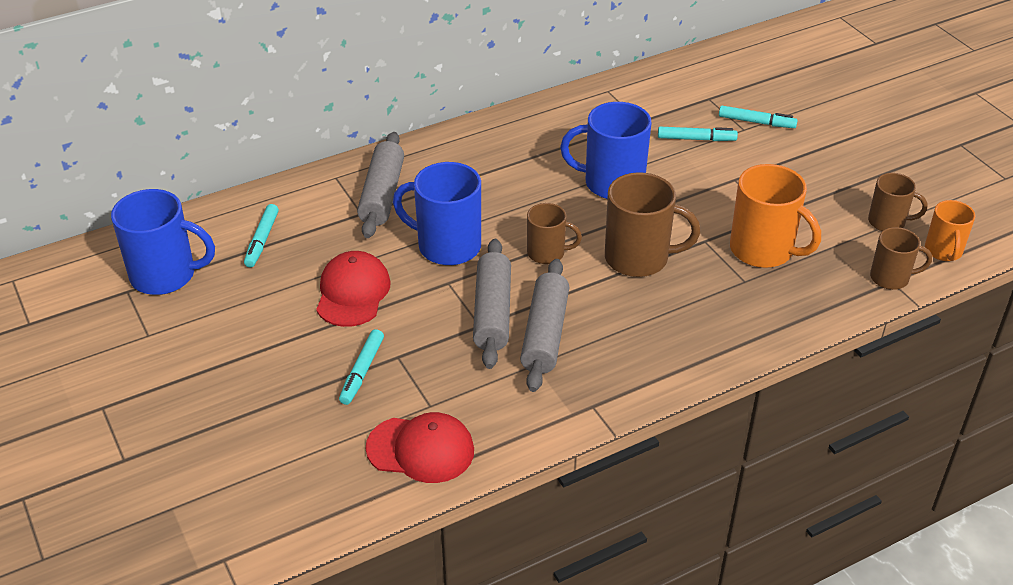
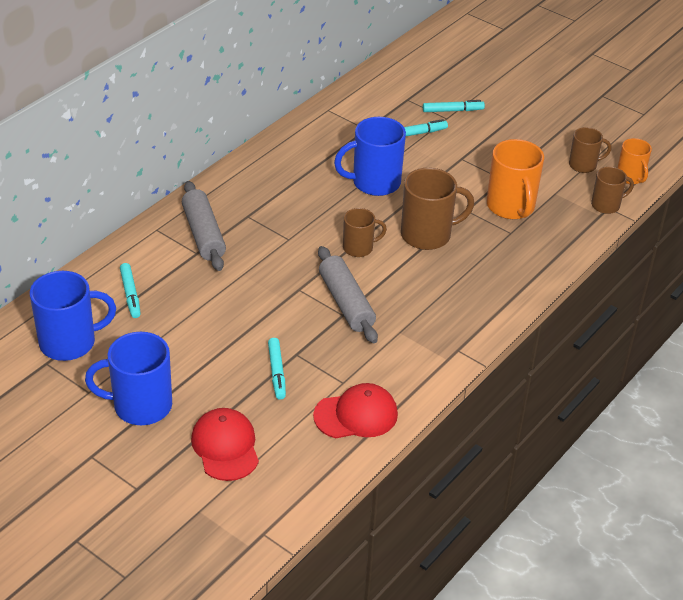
camera: 25 degrees left, 0 degrees up
red cap [316,251,391,327] -> red cap moved to [191,408,259,481]
blue mug [393,162,481,265] -> blue mug moved to [85,332,172,425]
grey rolling pin [520,259,569,392] -> none
orange mug [730,164,821,268] -> orange mug turned 60 degrees clockwise [487,139,544,219]

